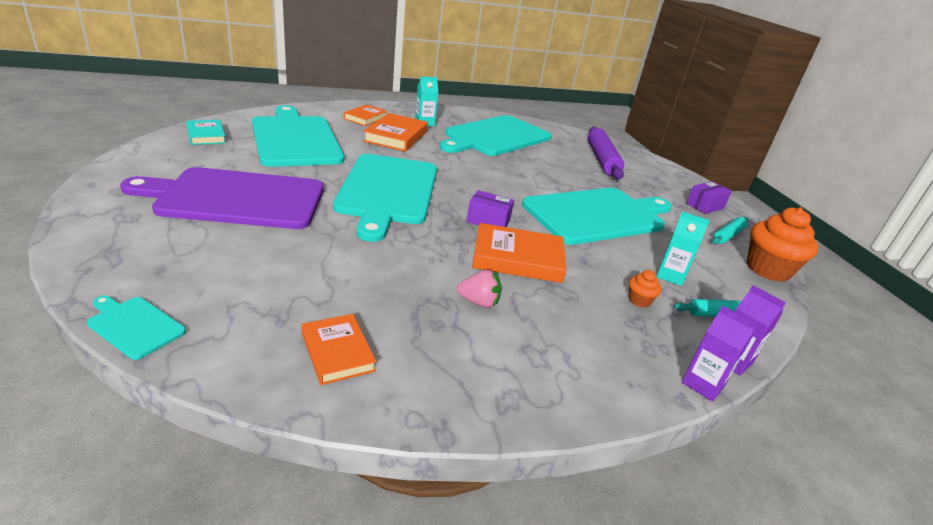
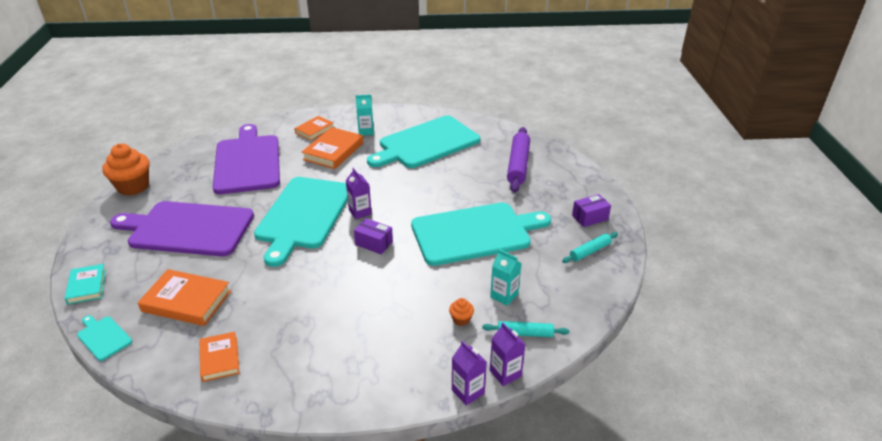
camera: 15 degrees right, 5 degrees up
turquoise book [186,120,226,145] -> turquoise book moved to [65,264,106,305]
turquoise cutting board [252,105,344,167] -> purple cutting board [213,124,280,194]
pink strawberry [457,270,502,308] -> none
orange book [472,223,567,283] -> orange book moved to [138,269,231,326]
orange cupcake [747,207,819,282] -> orange cupcake moved to [103,144,149,196]
none -> purple carton [346,168,372,219]

